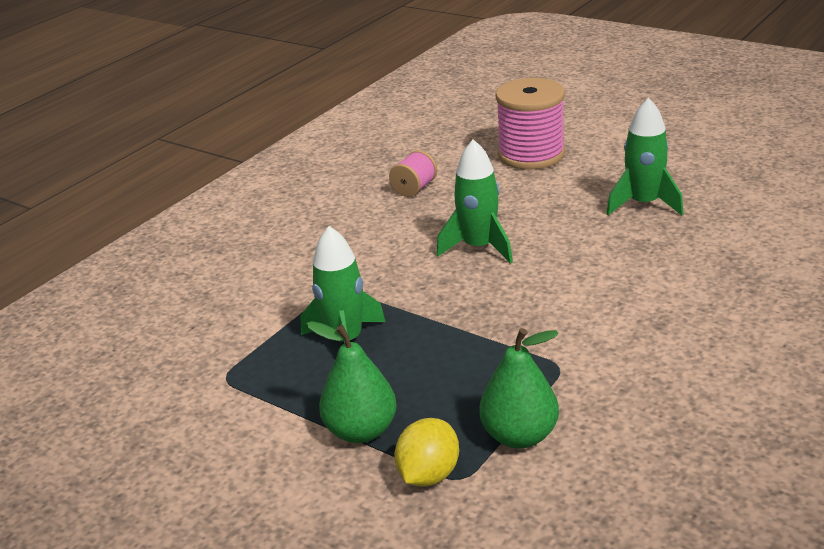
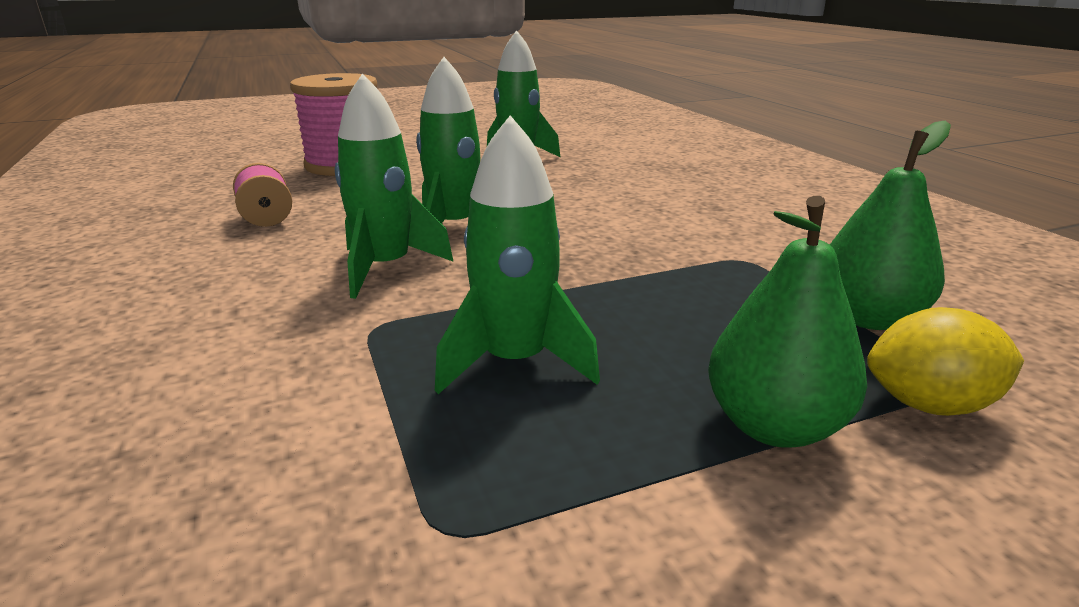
camera: 60 degrees left, 5 degrees down
yellow lemon [394,418,459,486] -> yellow lemon turned 60 degrees counterclockwise [867,307,1024,416]
none -> green rocket [335,73,454,299]

